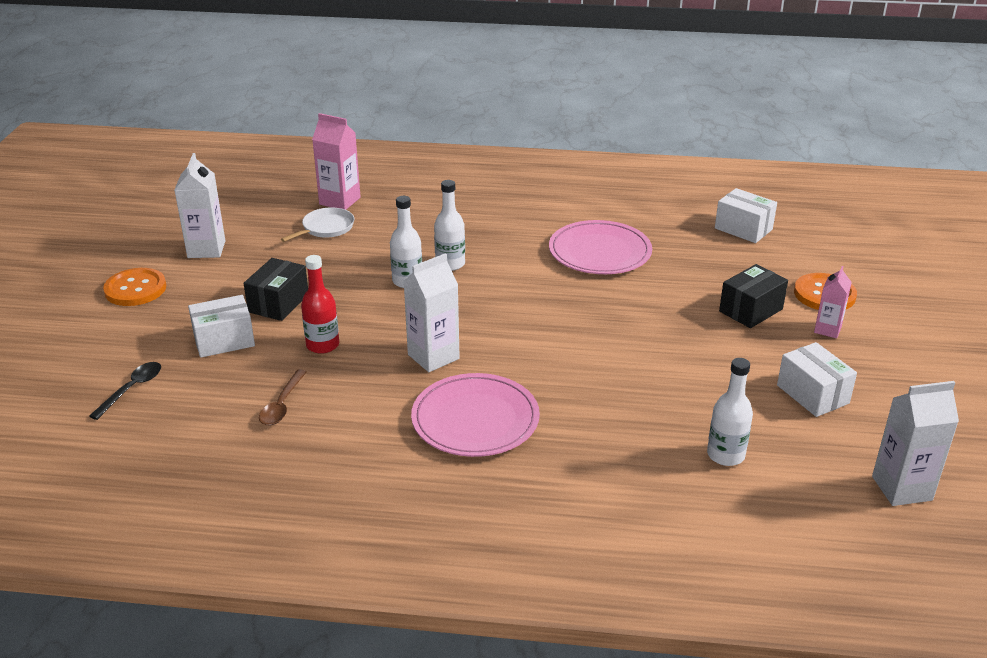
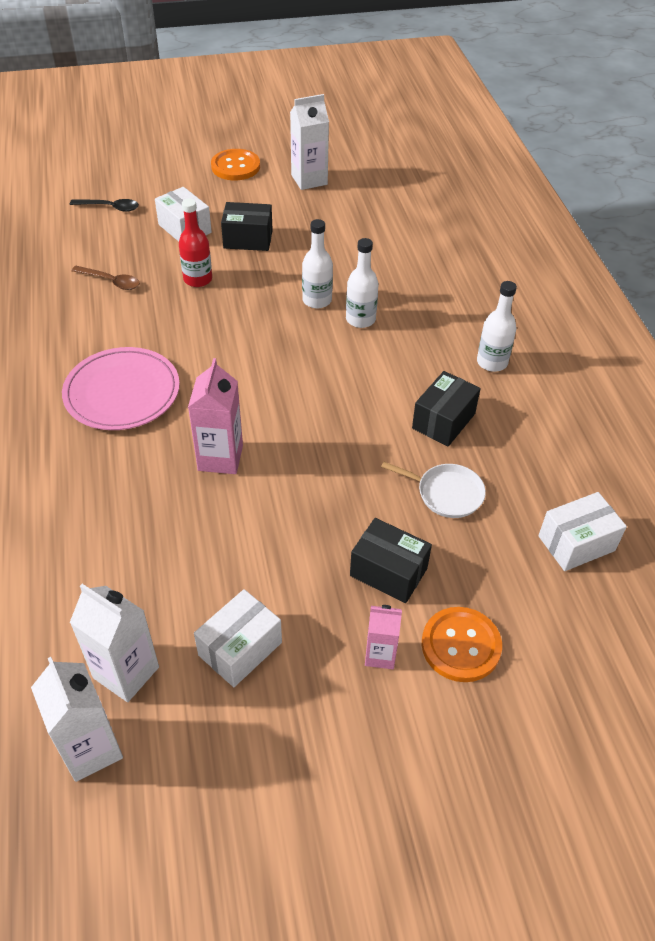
camera: 70 degrees right, 15 degrees up
brown spoon [259,369,307,425] -> brown spoon turned 150 degrees counterclockwise [71,266,140,290]
white pan [281,207,354,242] -> white pan moved to [381,462,486,518]
pink carton [312,113,361,210] -> pink carton moved to [188,358,243,474]
white carton [403,253,460,372] -> white carton moved to [69,584,159,702]
pink plate [549,220,652,274] -> black box [412,371,480,446]
white bottle [707,358,753,466] -> white bottle moved to [477,281,517,372]
white box [715,188,777,243] -> white box turned 45 degrees clockwise [538,492,627,571]

